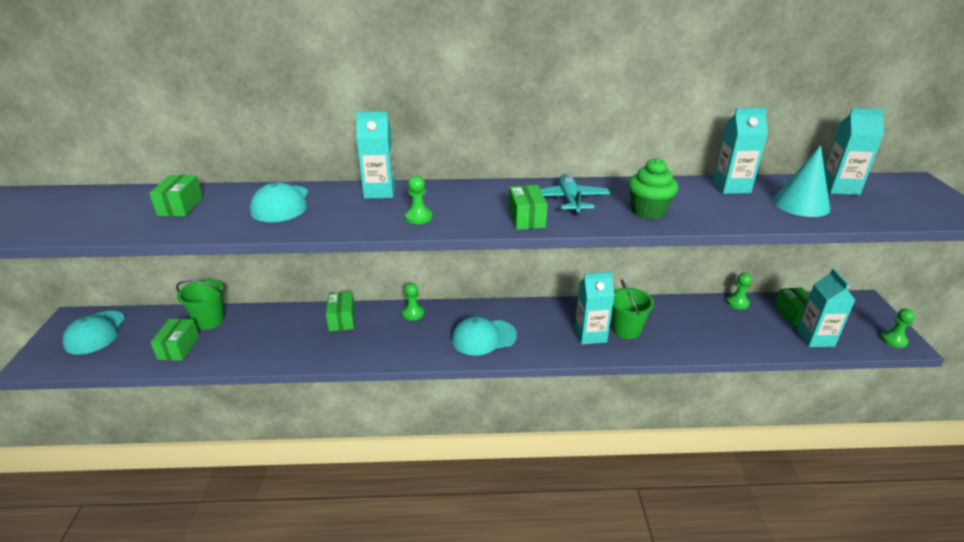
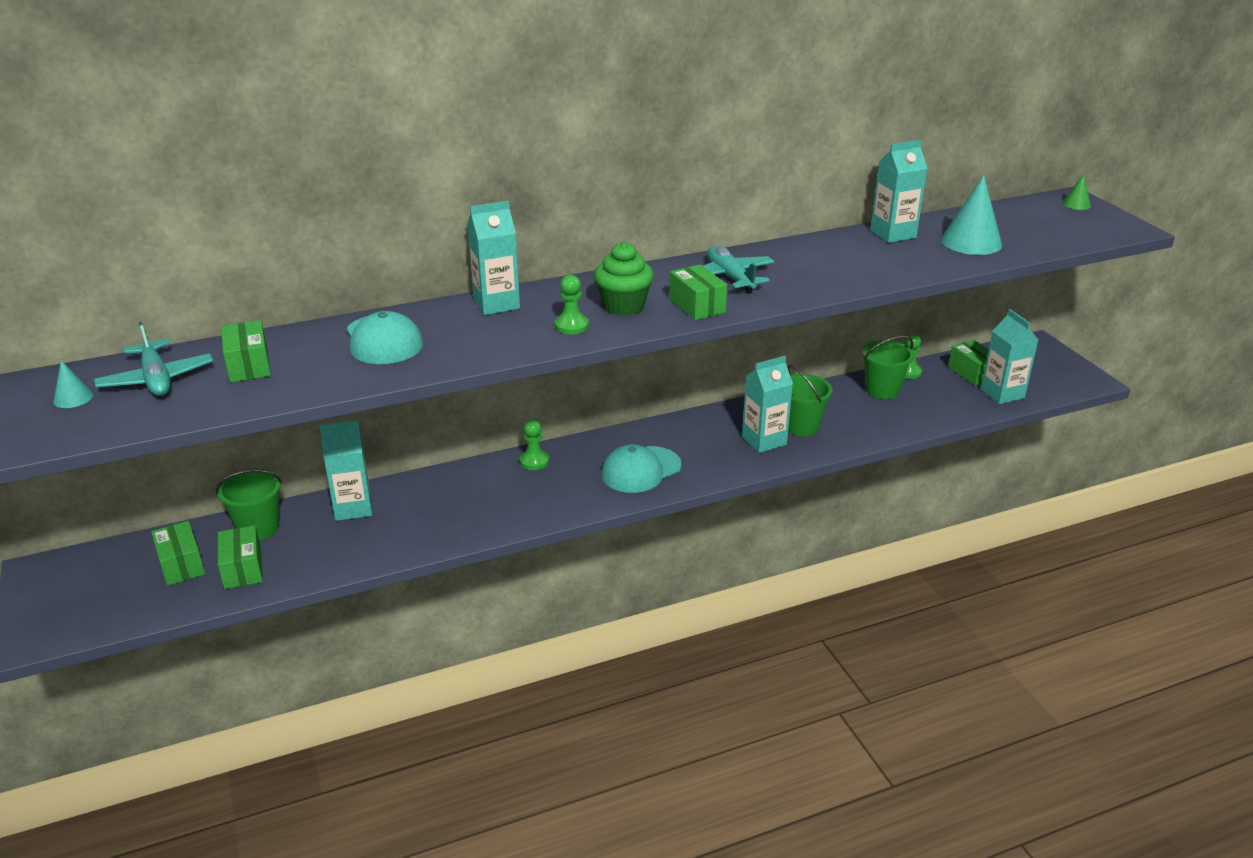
camera: 20 degrees left, 0 degrees up
turquoise cap [62,311,126,355] -> none
green box [326,292,355,331] -> green box moved to [151,521,205,586]
green cupcake [628,158,678,219] -> green cupcake moved to [594,241,654,316]
turquoise carton [824,108,885,195] -> turquoise carton moved to [319,420,372,521]
green pawn [881,308,915,348] -> none
none -> turquoise cone [53,360,93,408]
none -> turquoise plane [94,322,213,396]
none -> green bucket [862,336,914,399]
none -> green cone [1063,174,1091,210]

